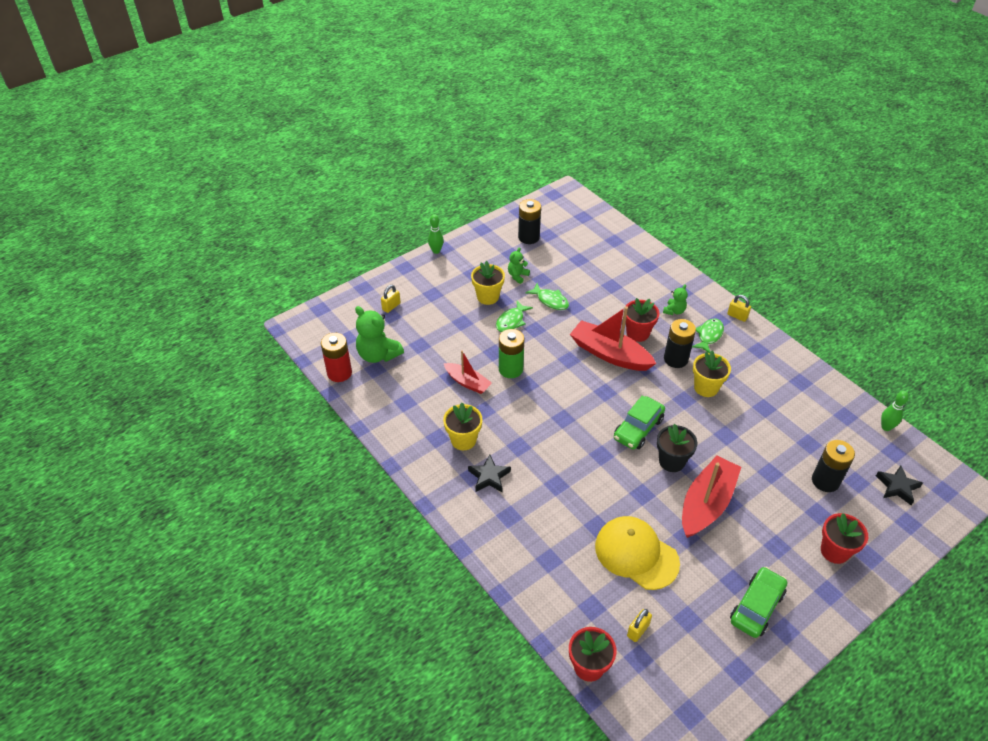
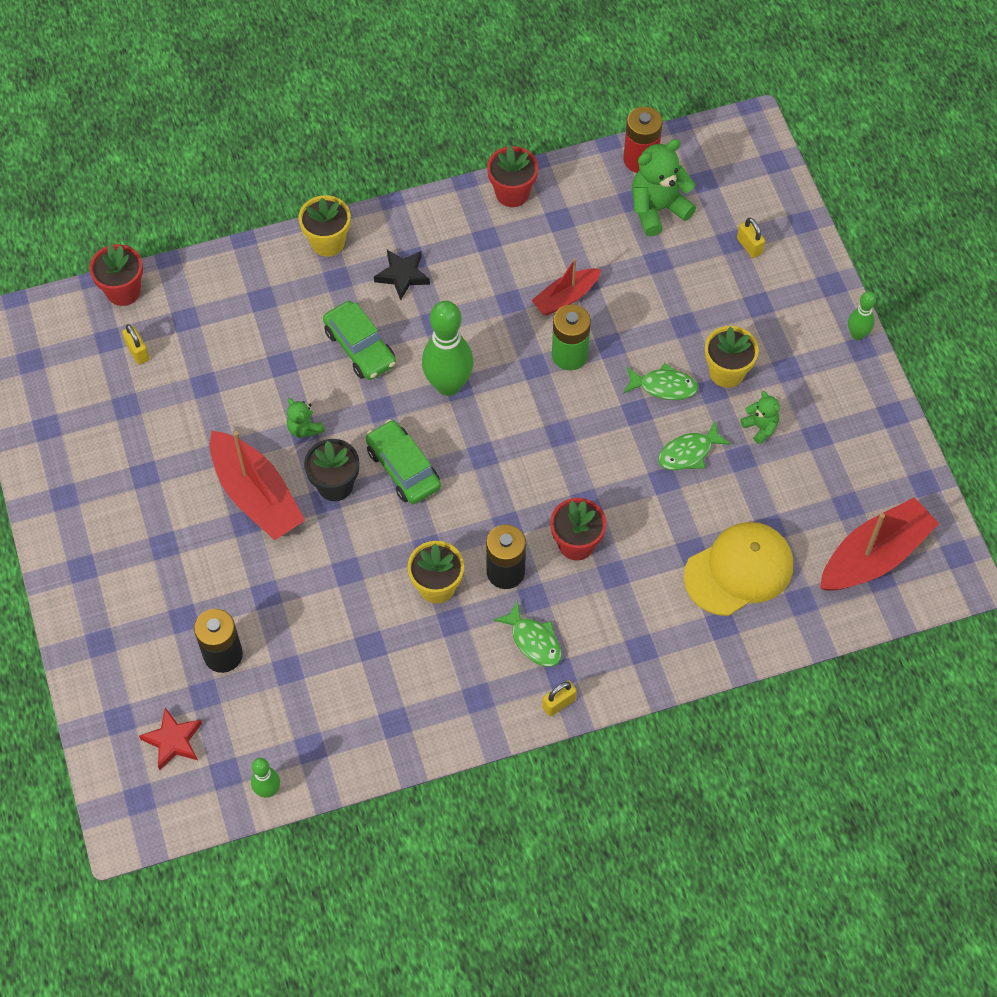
camera: 110 degrees right, 15 degrees up
yellow flower pot [443,403,482,450] -> yellow flower pot moved to [299,195,350,257]
green fish [496,301,533,332] -> green fish turned 135 degrees clockwise [623,363,699,400]
black battery [518,199,541,244] -> none
red boat [570,306,656,371] -> red boat moved to [820,497,939,591]
yellow cap [595,516,680,590] -> yellow cap moved to [684,522,793,616]
green teddy bear [663,284,688,315] -> green teddy bear moved to [287,398,325,438]
green car [730,567,787,638] -> green car moved to [323,301,396,380]
red flower pot [821,513,868,564] -> red flower pot moved to [487,145,538,207]
black star [876,466,923,505] -> red star [139,708,202,770]
none -> green bowling pin [422,301,473,396]

